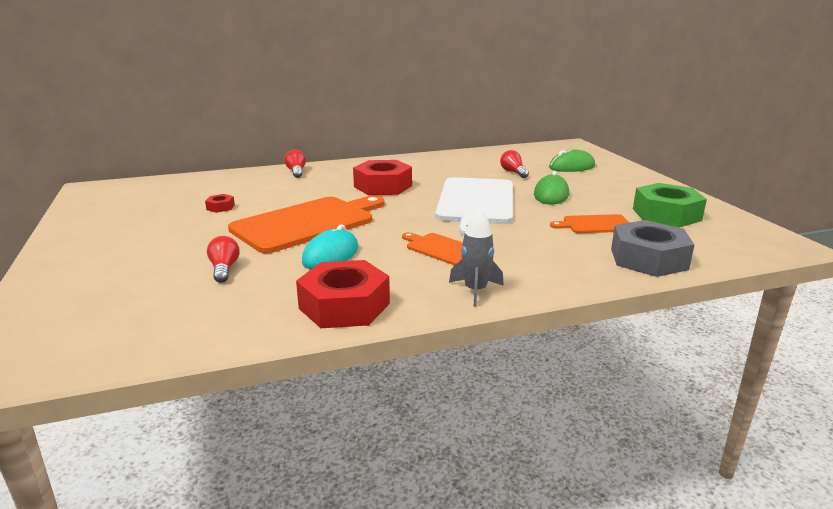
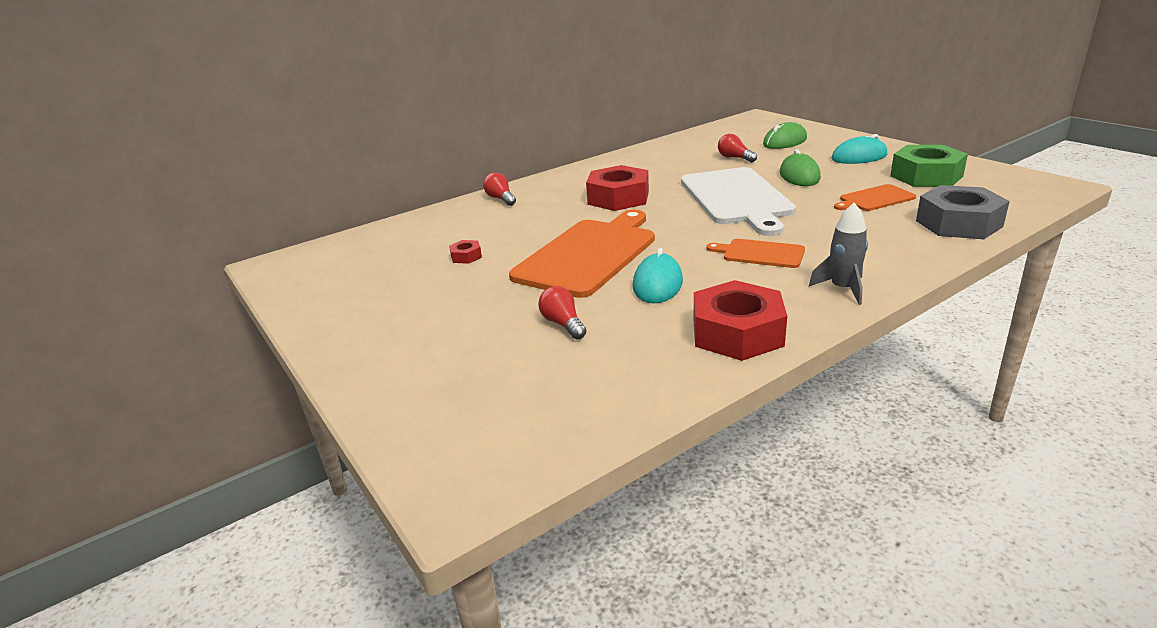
camera: 15 degrees left, 5 degrees up
none -> turquoise mouse [832,134,887,164]

